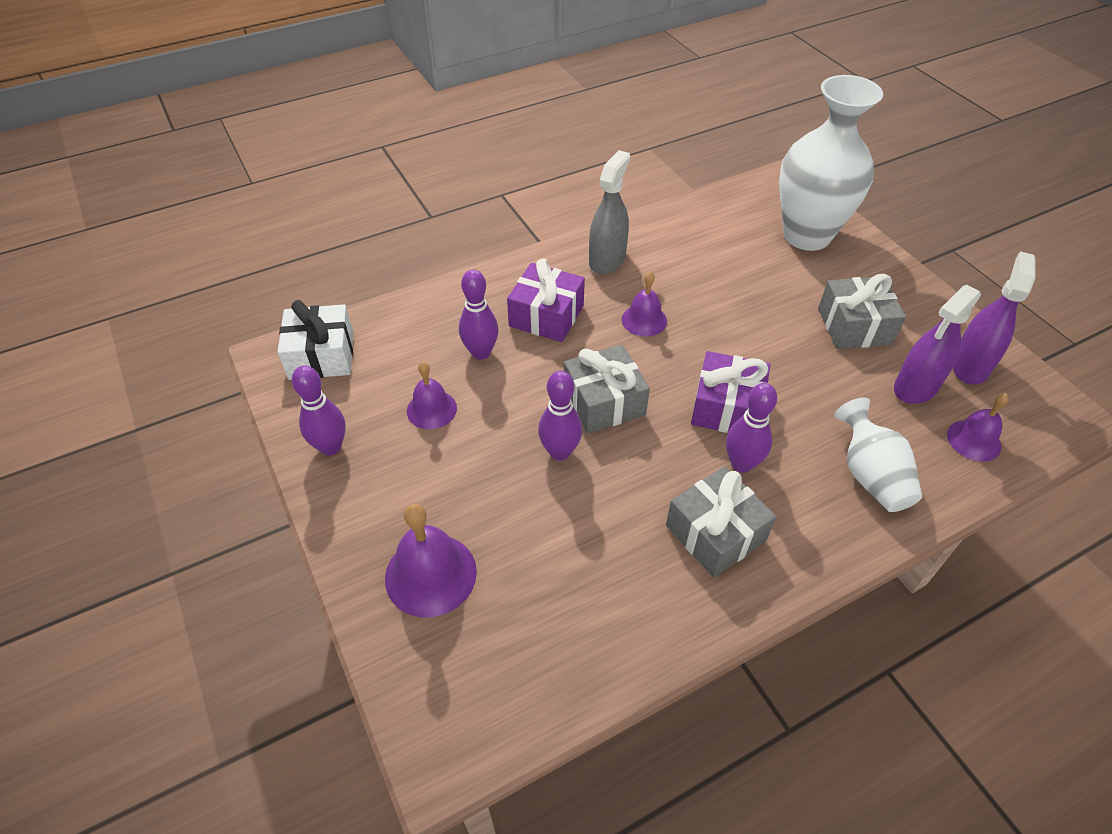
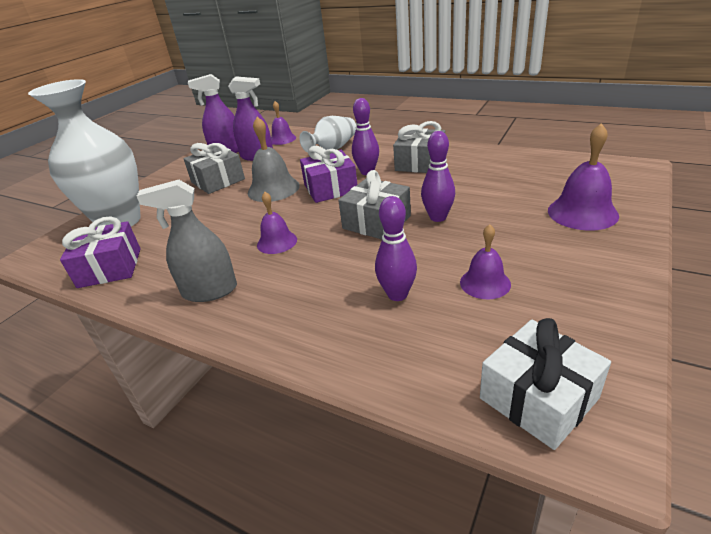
camera: 120 degrees left, 15 degrees down
purple bowling pin [291,365,346,456] -> none
purple gift [507,258,585,342] -> purple gift moved to [60,216,141,288]
none -> grey bell [248,117,300,202]

